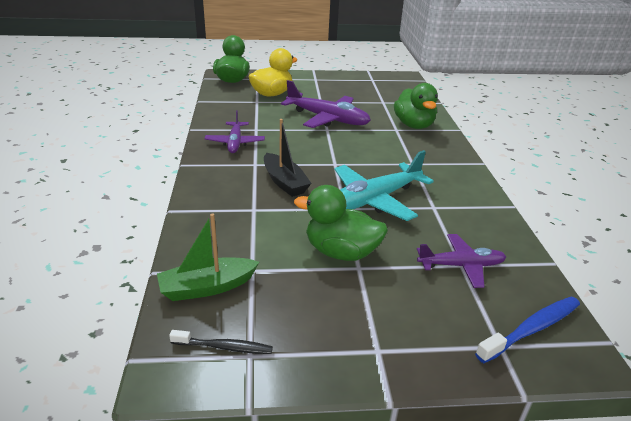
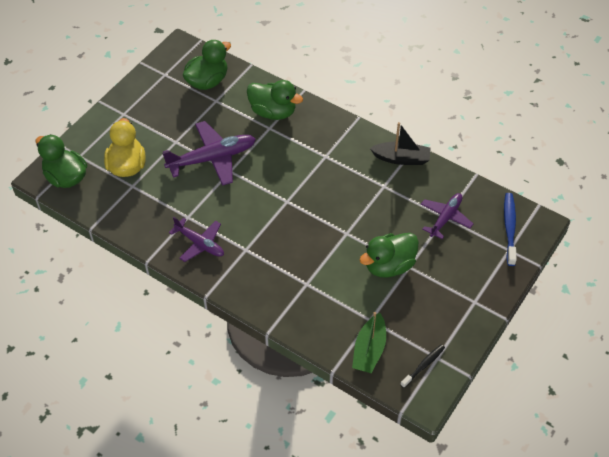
camera: 50 degrees left, 20 degrees up
black boat [264,119,312,197] -> black boat moved to [370,122,430,165]
turquoise plane [334,150,434,221] -> none
none -> green duck [183,40,231,90]

